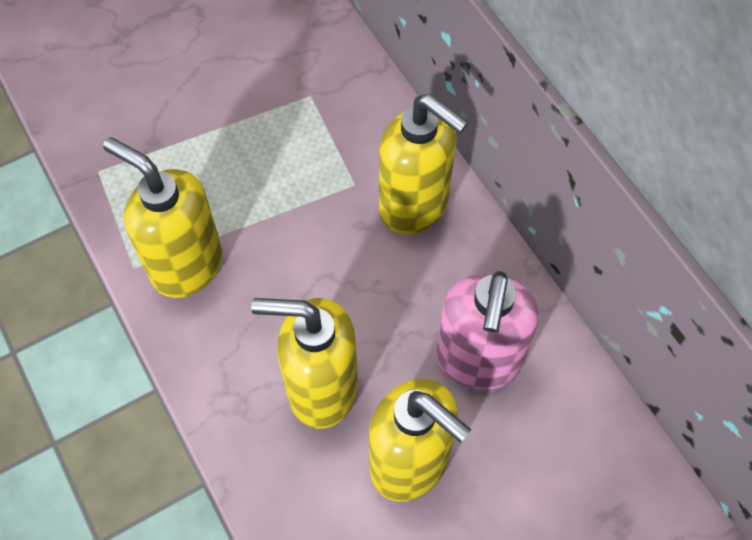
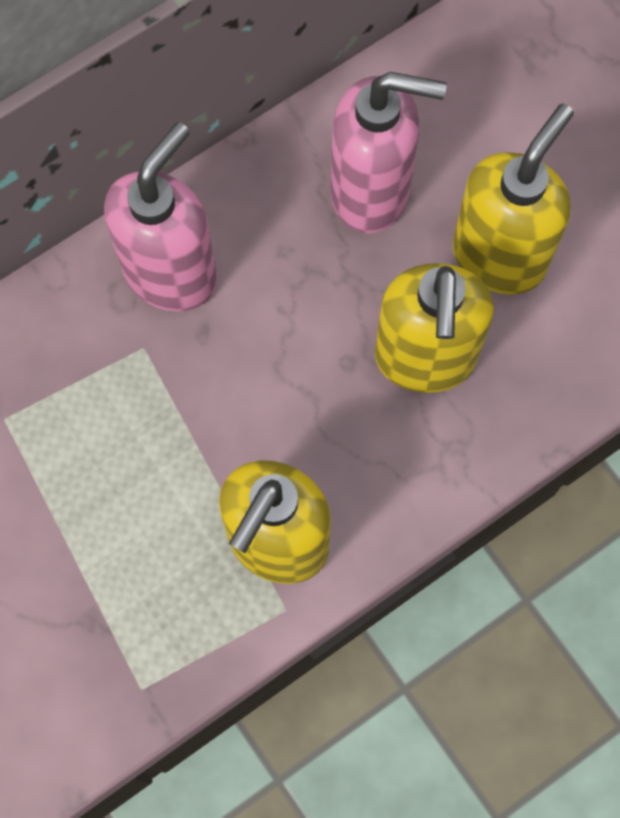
camera: 95 degrees left, 10 degrees up
yellow soap dispenser [379,94,468,235] -> pink soap dispenser [104,122,217,312]

